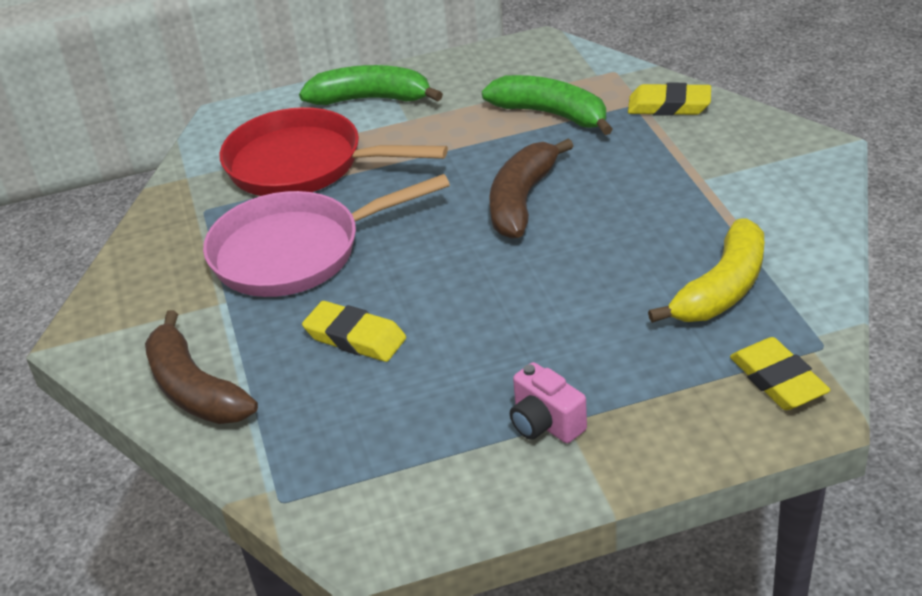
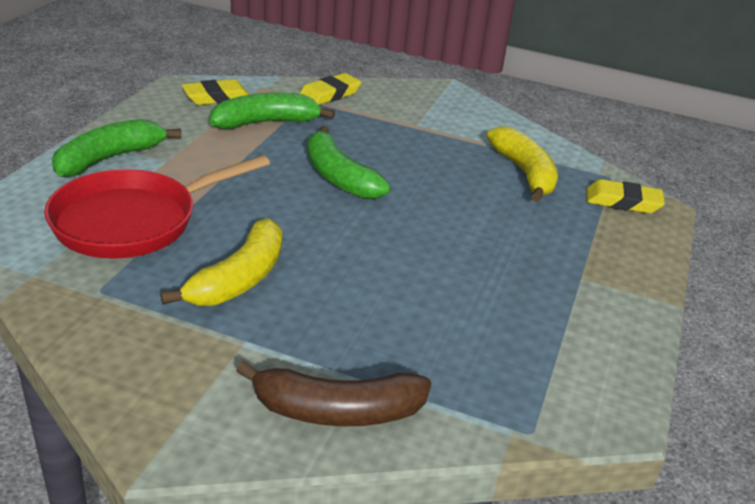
camera: 60 degrees left, 5 degrees down
pink pan [203,174,450,297] -> yellow banana [160,218,282,306]
yellow eraser [302,301,406,362] -> yellow eraser moved to [182,79,249,105]
brown banana [489,139,573,239] -> green banana [307,126,391,199]
pink camera [510,362,587,443] -> none

